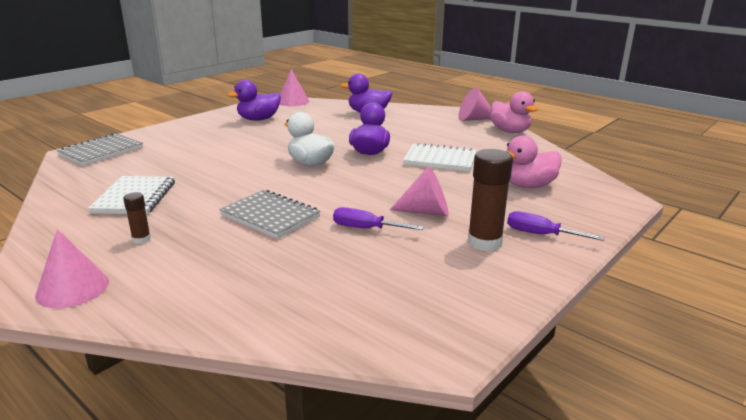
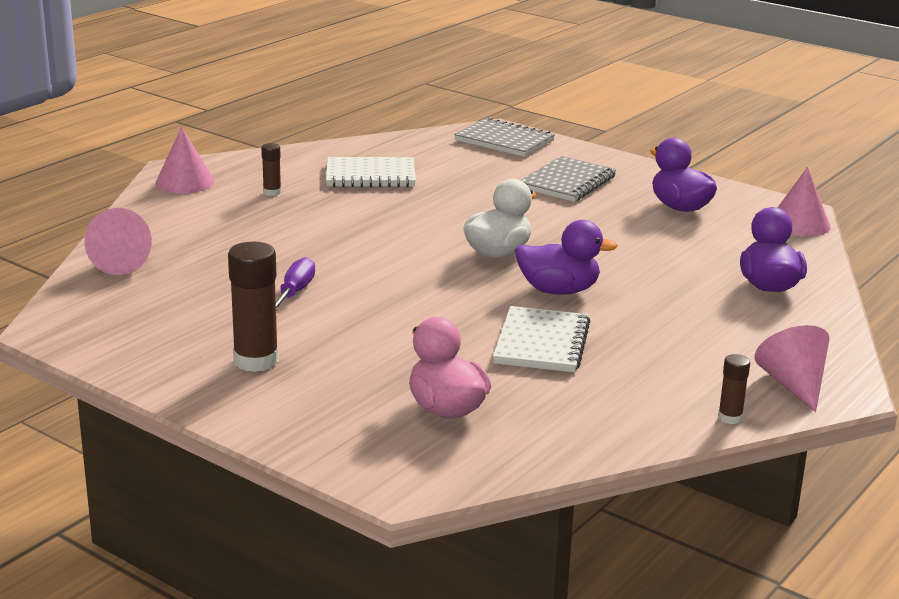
camera: 85 degrees right, 0 degrees up
grey notebook [219,190,321,239] -> grey notebook moved to [520,156,616,202]
pink cone [390,166,448,216] -> pink cone moved to [84,208,152,275]
pink duck [490,91,538,133] -> brown glue stick [718,354,750,424]
purple screwdriver [507,211,605,241] -> none

